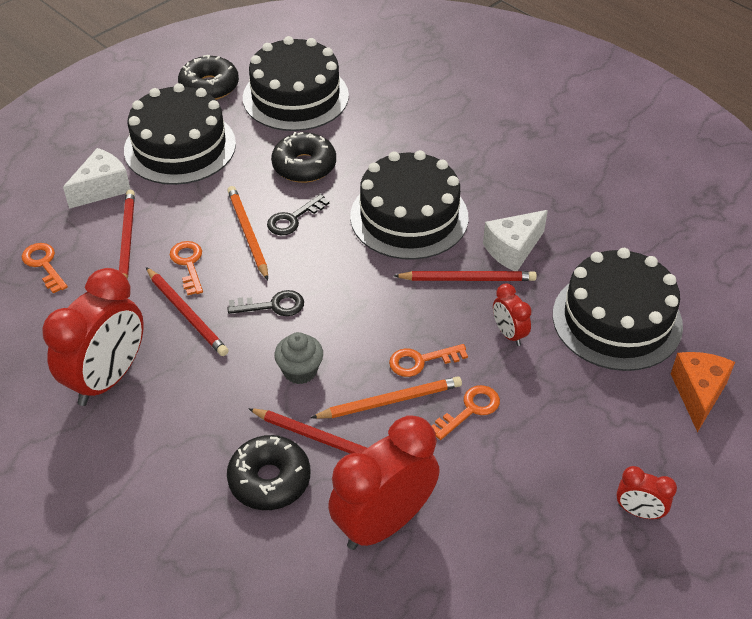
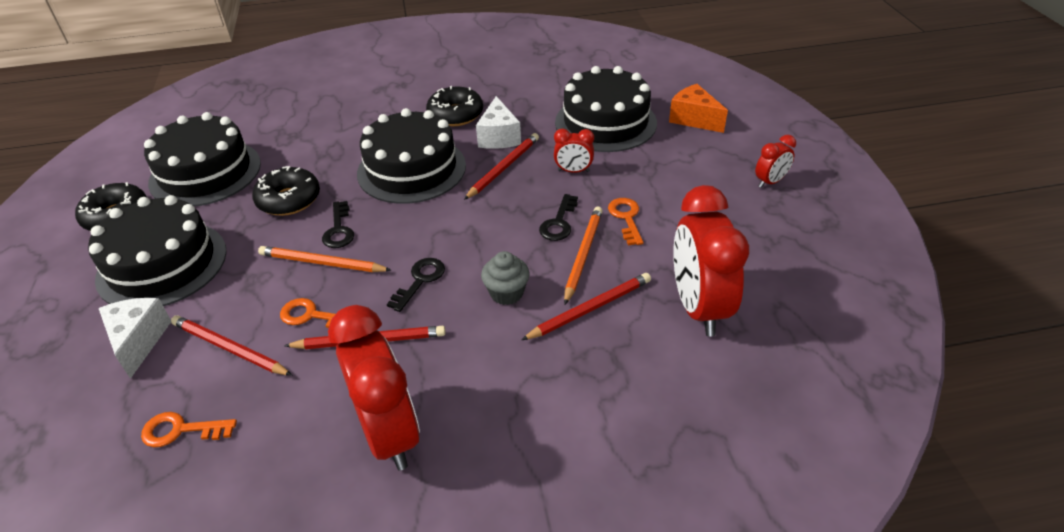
camera: 55 degrees left, 5 degrees down
black donut [227,435,310,510] -> black donut moved to [426,86,483,126]
orange key [389,344,468,377] -> black key [539,194,578,241]

